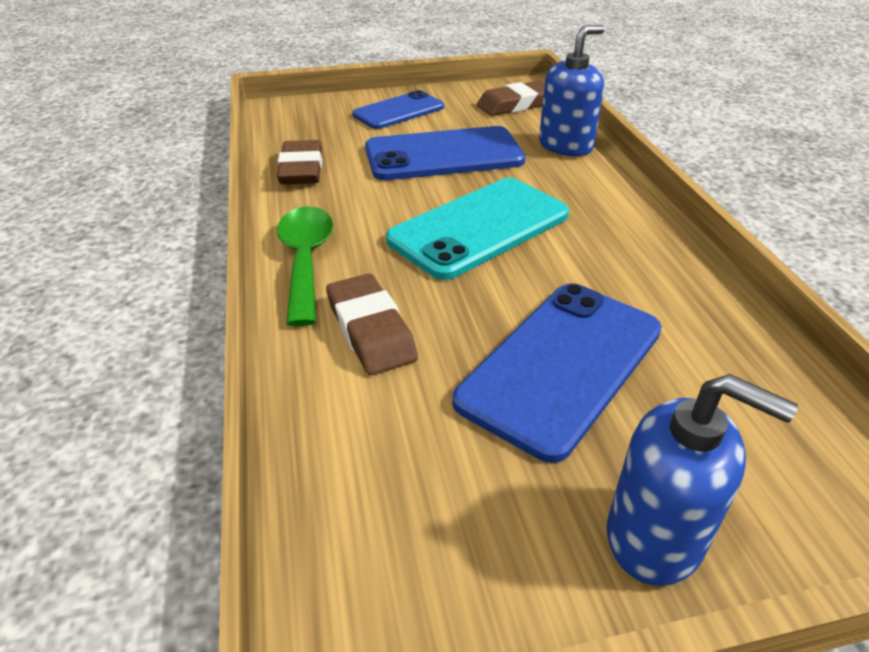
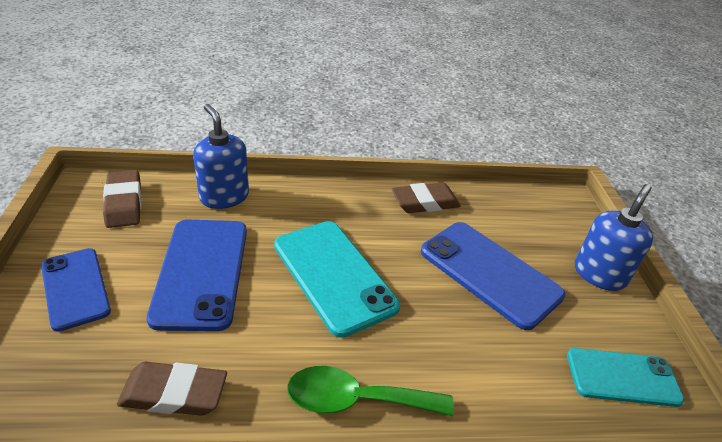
camera: 85 degrees left, 0 degrees up
brown eraser [326,274,418,375] -> brown eraser moved to [391,183,461,213]
none -> turquoise phone [567,348,684,407]

